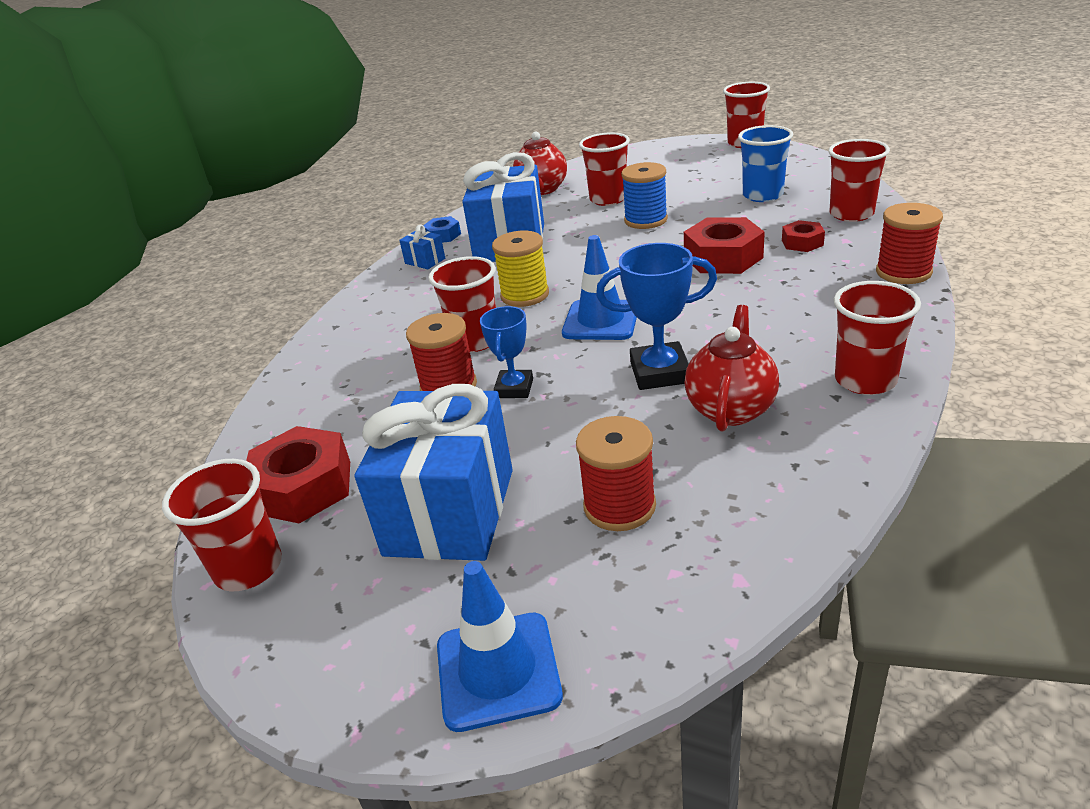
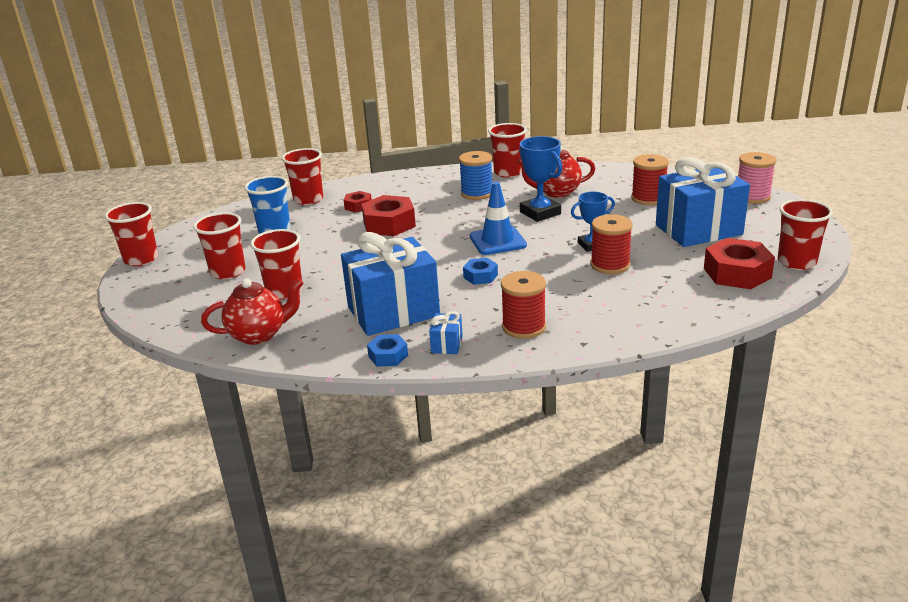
camera: 120 degrees left, 5 degrees down
red cup [428,256,496,352] -> red cup moved to [193,212,246,279]
blue traffic cone [437,561,563,732] -> pink spool [738,152,776,204]
yellow spool [492,231,549,307] -> blue nut [463,258,498,285]
blue spool [621,162,668,229] -> blue spool moved to [459,151,492,200]
red spool [876,203,943,284] -> red spool moved to [501,271,546,339]

